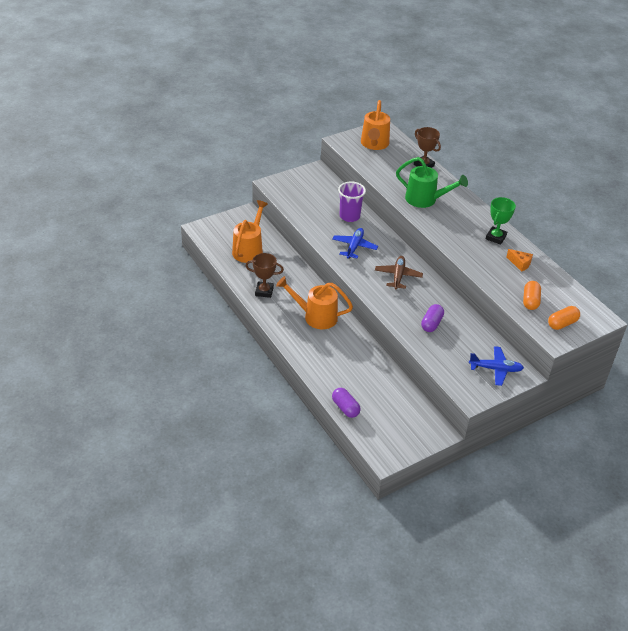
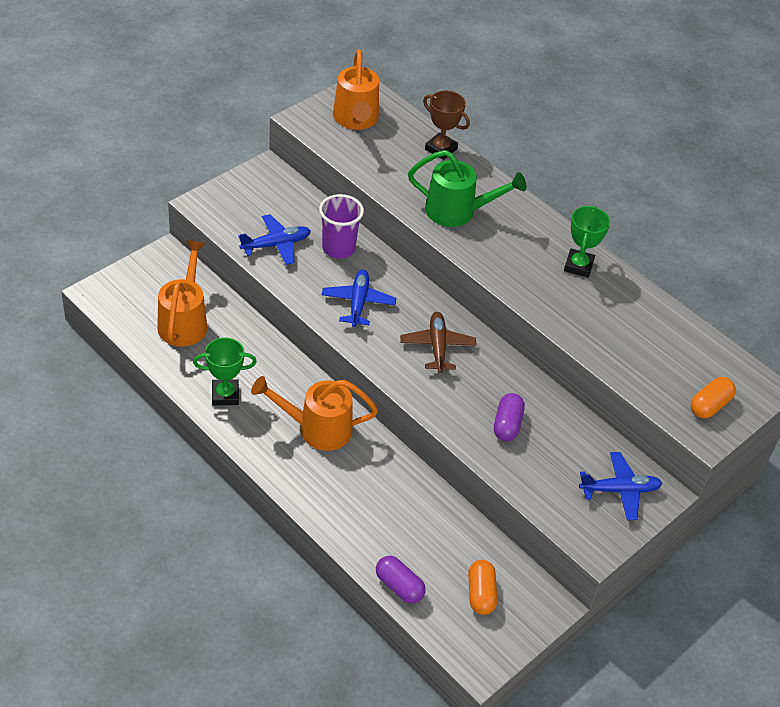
camera: 15 degrees left, 5 degrees up
brown trophy [246,253,284,298] -> green trophy [193,337,257,405]
orange cheese [506,249,533,272] -> none
orange capsule [523,281,541,310] -> orange capsule moved to [468,560,497,615]
none -> blue plane [238,214,311,265]

